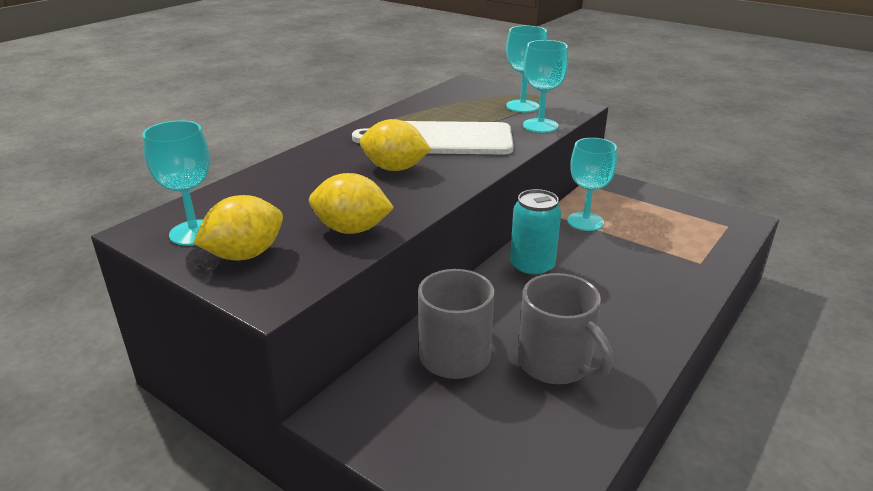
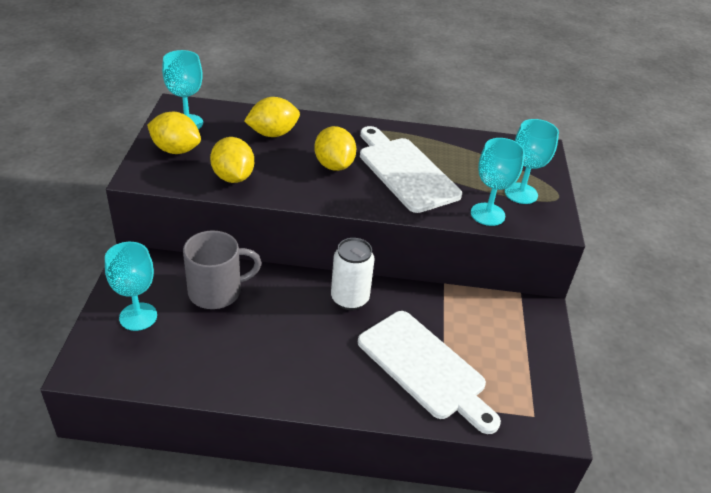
camera: 55 degrees right, 10 degrees up
turquoise can [510,189,561,278] -> white can [331,238,375,310]
grey mug [518,273,613,384] -> none
turquoise goblet [567,138,617,231] -> turquoise goblet moved to [105,242,157,331]
none -> yellow lemon [244,97,300,137]
none -> white cutting board [358,311,501,434]

